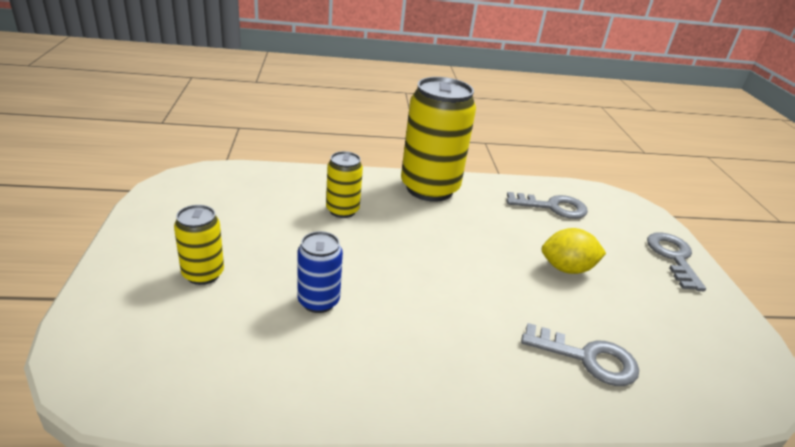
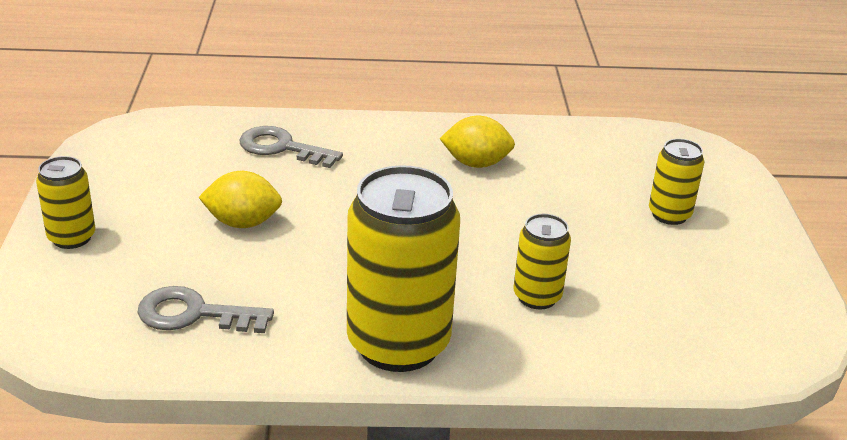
camera: 175 degrees left, 0 degrees up
blue can [298,231,343,313] -> none
grey key [647,232,706,291] -> yellow can [36,156,95,249]
none -> yellow lemon [439,116,515,168]

